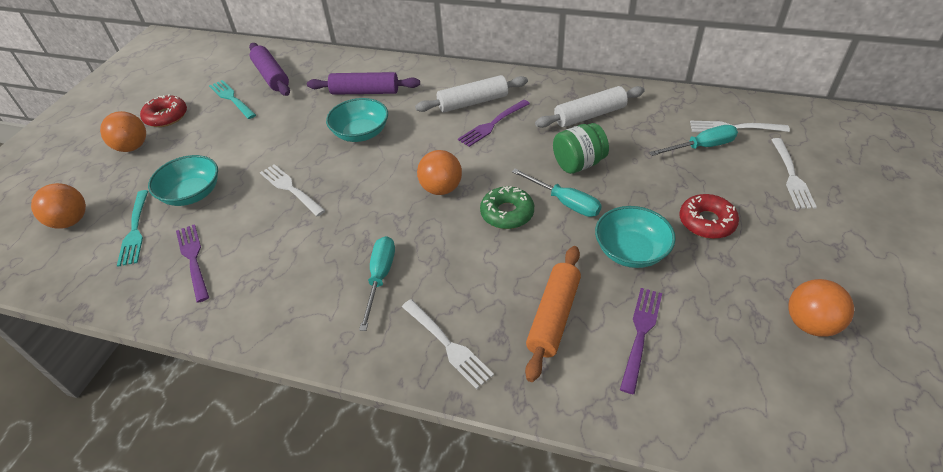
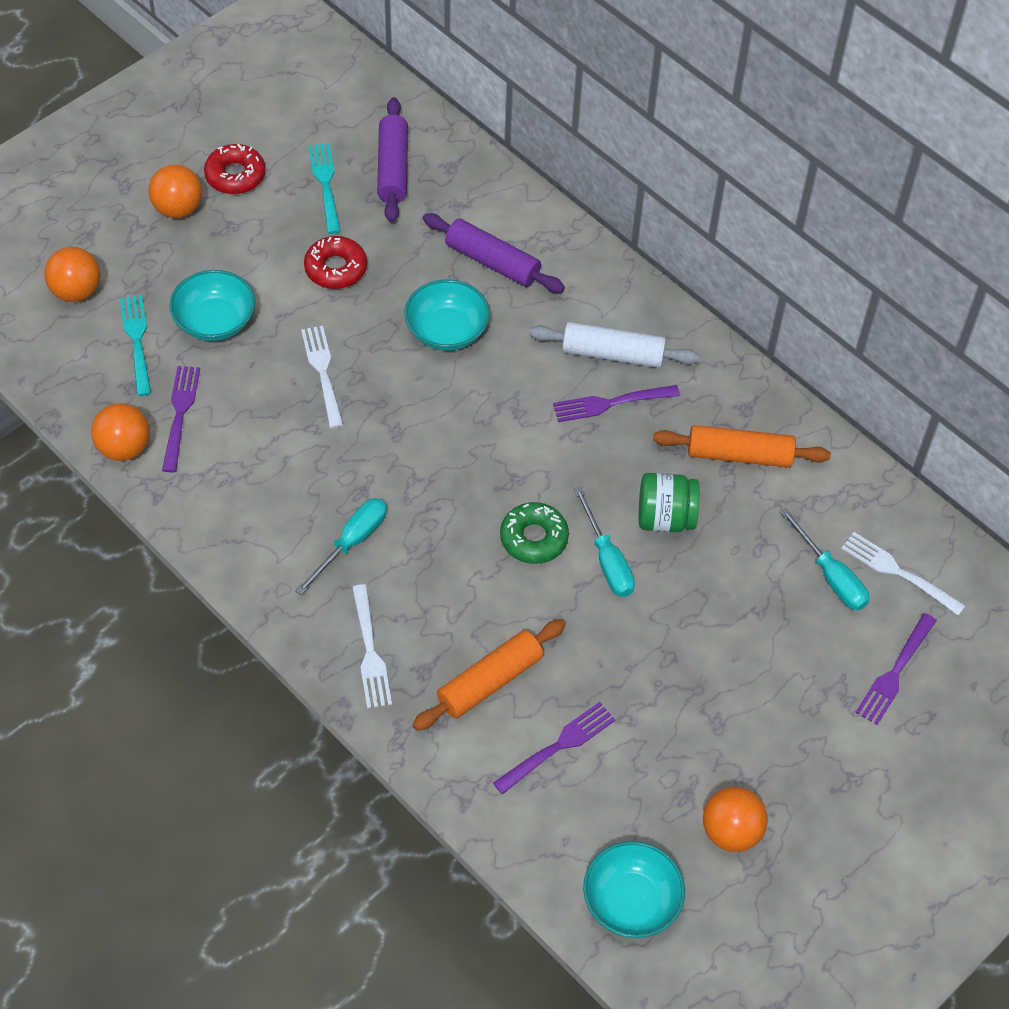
camera: 25 degrees right, 10 degrees up
turquoise fork [117,190,148,266] -> turquoise fork turned 150 degrees clockwise [120,295,151,396]
orange ball [417,150,462,195] -> orange ball moved to [91,403,150,461]
white rolling pin [535,86,645,128] -> orange rolling pin [653,425,831,468]
turquoise bowl [595,206,676,268] -> turquoise bowl moved to [583,841,685,938]
turquoise screwdriver [649,125,738,156] -> turquoise screwdriver turned 45 degrees clockwise [780,508,869,610]
red donut [680,194,739,239] -> red donut moved to [304,236,367,289]
white fork [771,138,817,209] -> purple fork [855,613,937,725]

